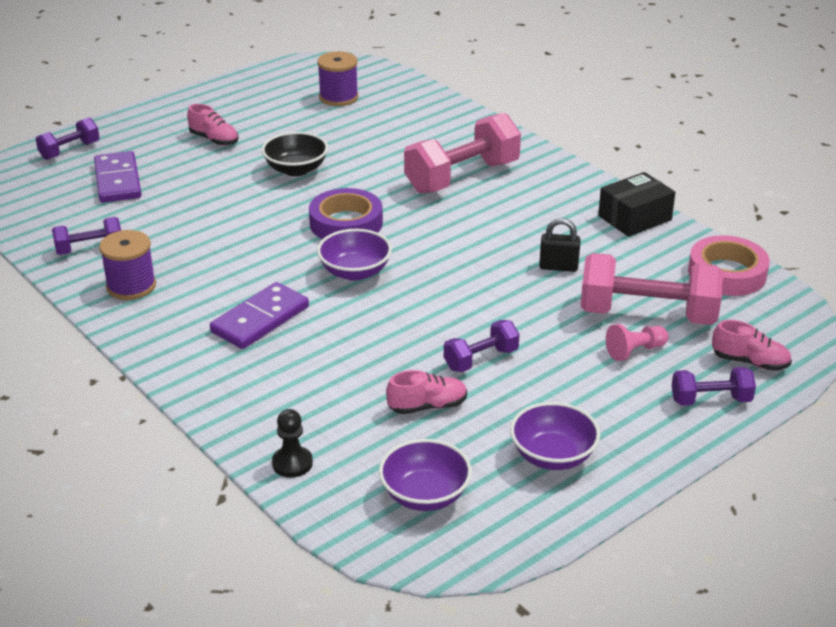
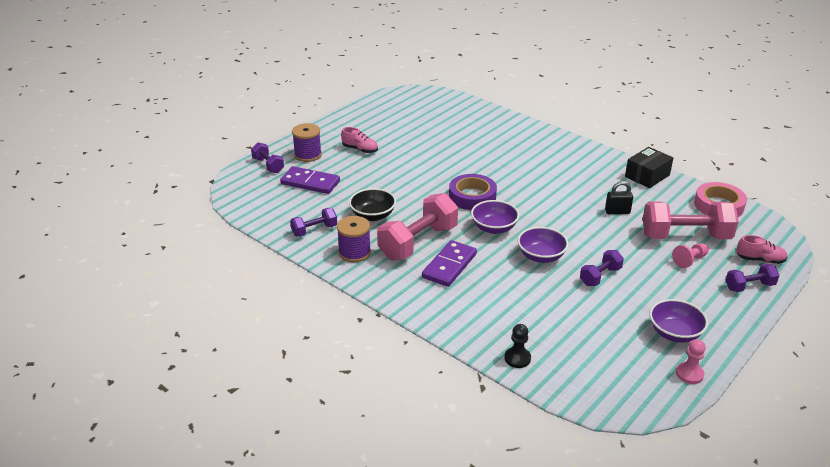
camera: 10 degrees left, 0 degrees up
purple dumbbell [36,118,100,160] -> purple dumbbell turned 75 degrees counterclockwise [251,142,284,173]
purple domino [94,151,142,203] -> purple domino turned 45 degrees counterclockwise [280,166,340,194]
black bowl [262,132,328,176] -> black bowl moved to [349,188,396,221]
purple spool [317,51,359,106] -> purple spool moved to [292,123,322,162]
purple bowl [379,439,472,511] -> purple bowl moved to [517,227,569,263]
pink shoe [386,370,467,414] -> none
pink dumbbell [404,113,521,194] -> pink dumbbell moved to [377,193,458,260]
none -> pink pawn [676,339,706,384]

